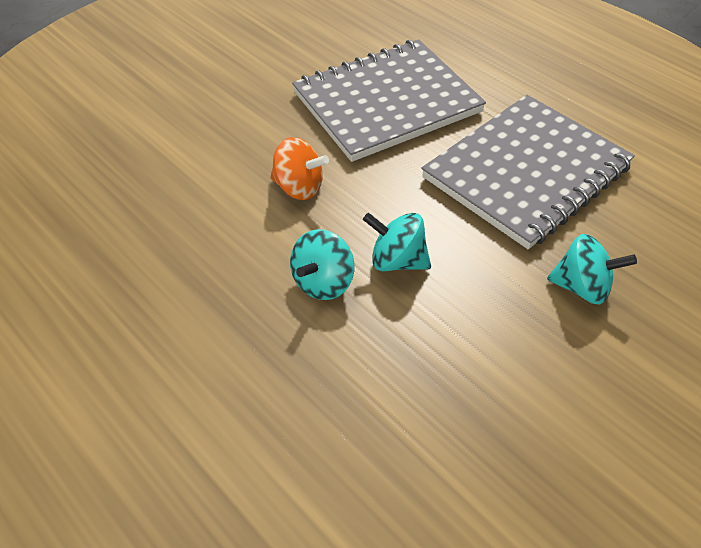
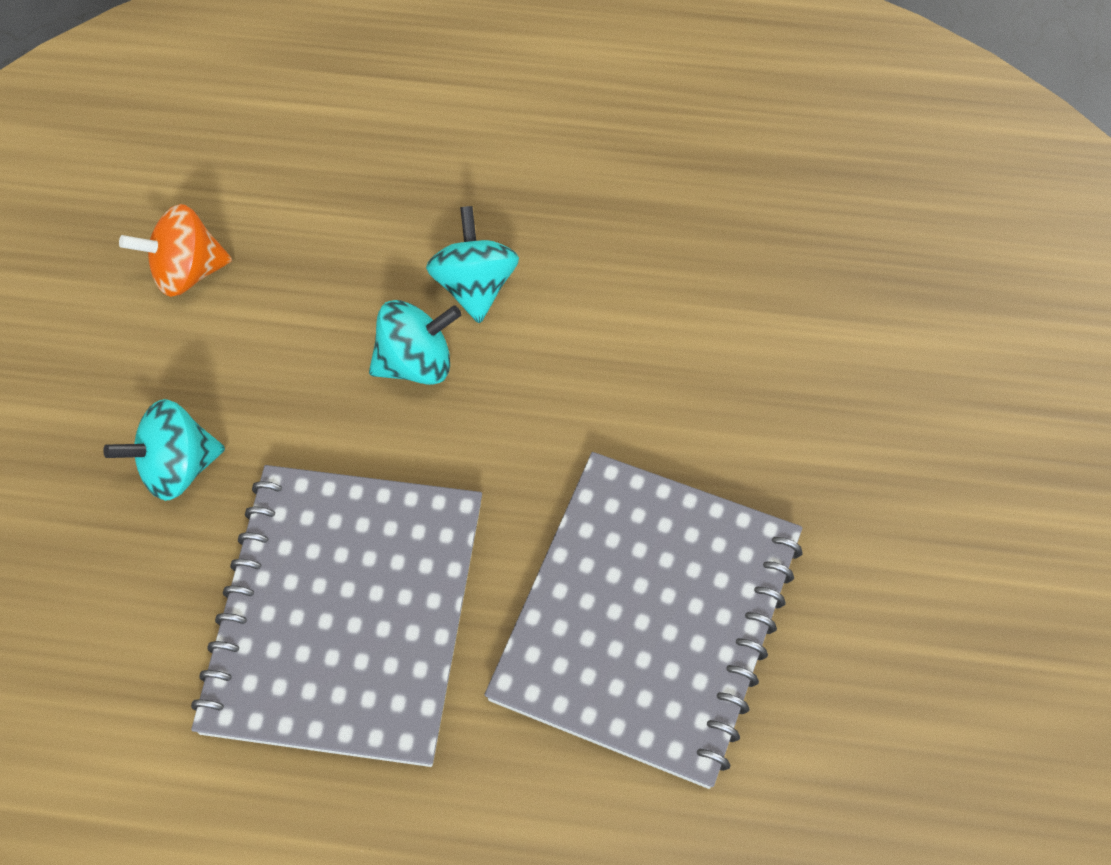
camera: 140 degrees right, 10 degrees up
orange spinning top [270,137,329,200] -> orange spinning top moved to [119,204,232,297]

